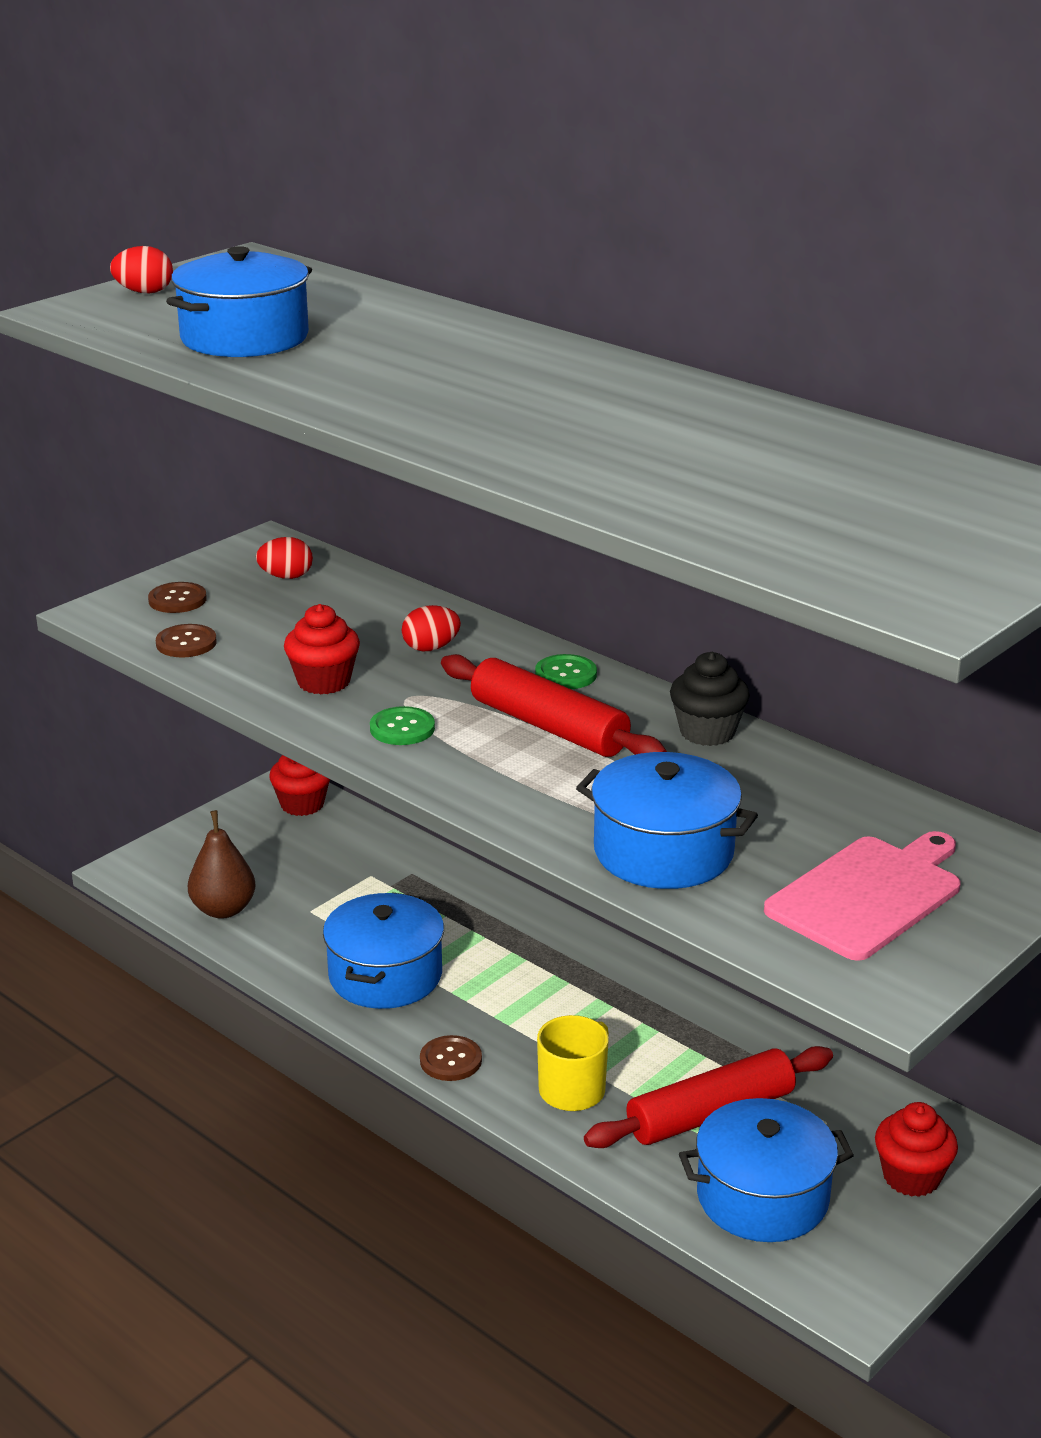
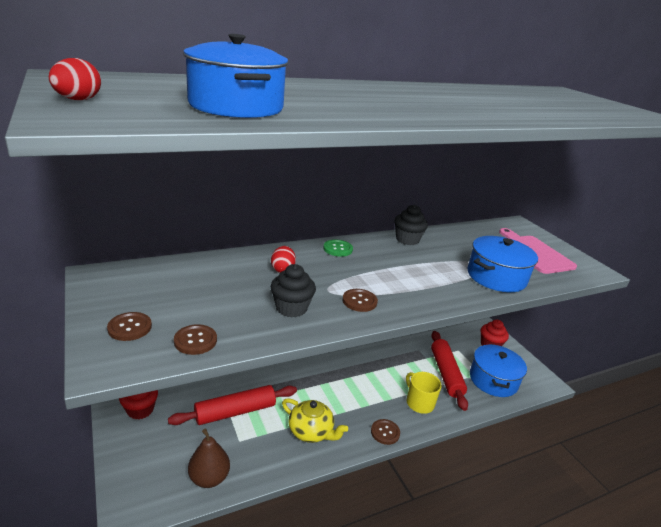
camera: 70 degrees left, 0 degrees up
red egg [256,537,313,579] -> none
red cupcake [284,604,360,694] -> black cupcake [271,264,316,317]
blue pot [323,892,444,1009] -> yellow teapot [282,398,348,443]
green button [370,706,435,745] -> brown button [342,289,378,312]
red rolling pin [441,654,667,757] -> red rolling pin moved to [168,385,297,425]

